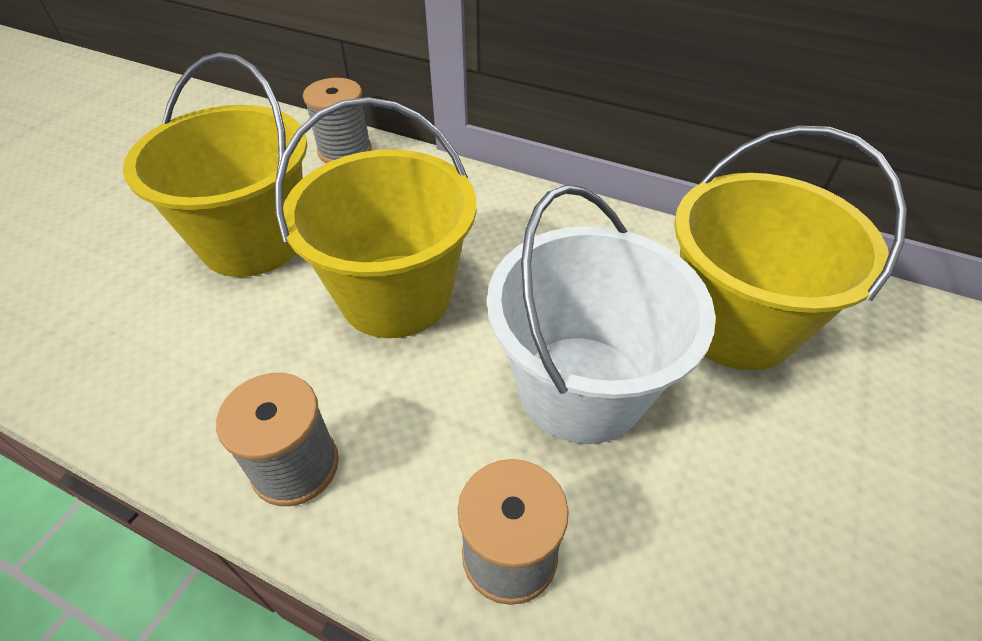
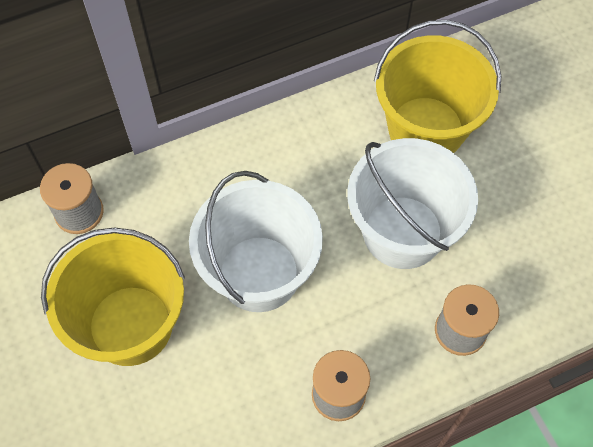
camera: 50 degrees left, 15 degrees up
yellow bucket [275,97,477,338] -> white bucket [189,171,323,312]

